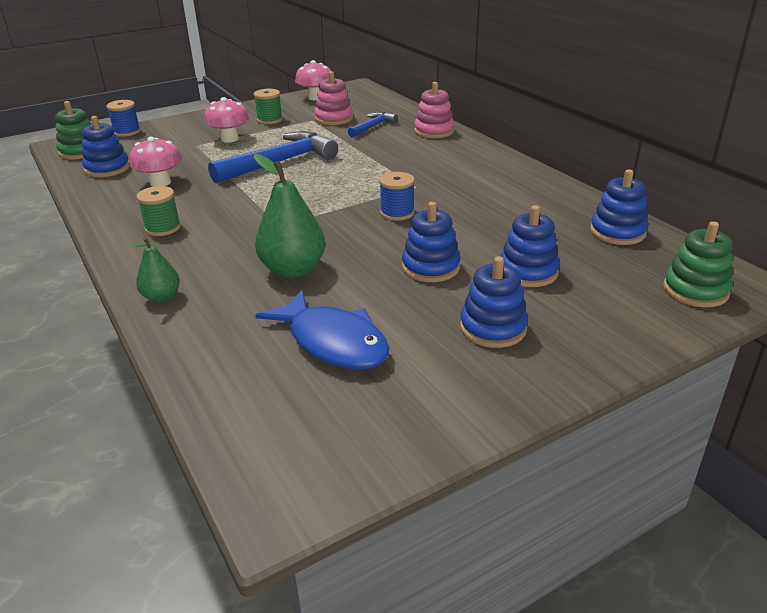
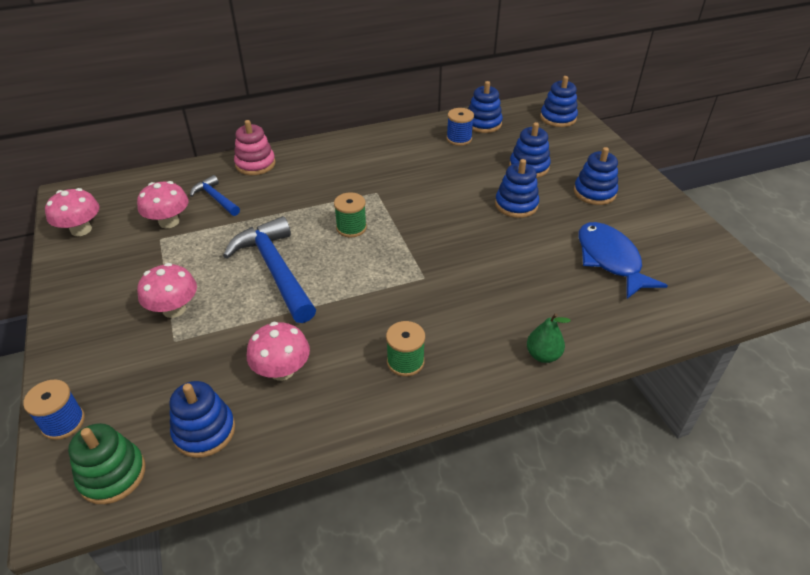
camera: 80 degrees left, 10 degrees up
green spool [253,89,283,124] -> green spool moved to [334,192,367,237]
green pear [253,154,325,278] -> none
blue fish [255,290,389,370] -> blue fish turned 75 degrees counterclockwise [579,222,668,299]
pink stacking toy [315,71,353,125] -> pink mushroom [137,181,189,229]
blue spool [379,172,415,221] -> blue spool moved to [446,108,474,146]
green stacking toy [663,221,733,307] -> blue stacking toy [540,76,578,127]

